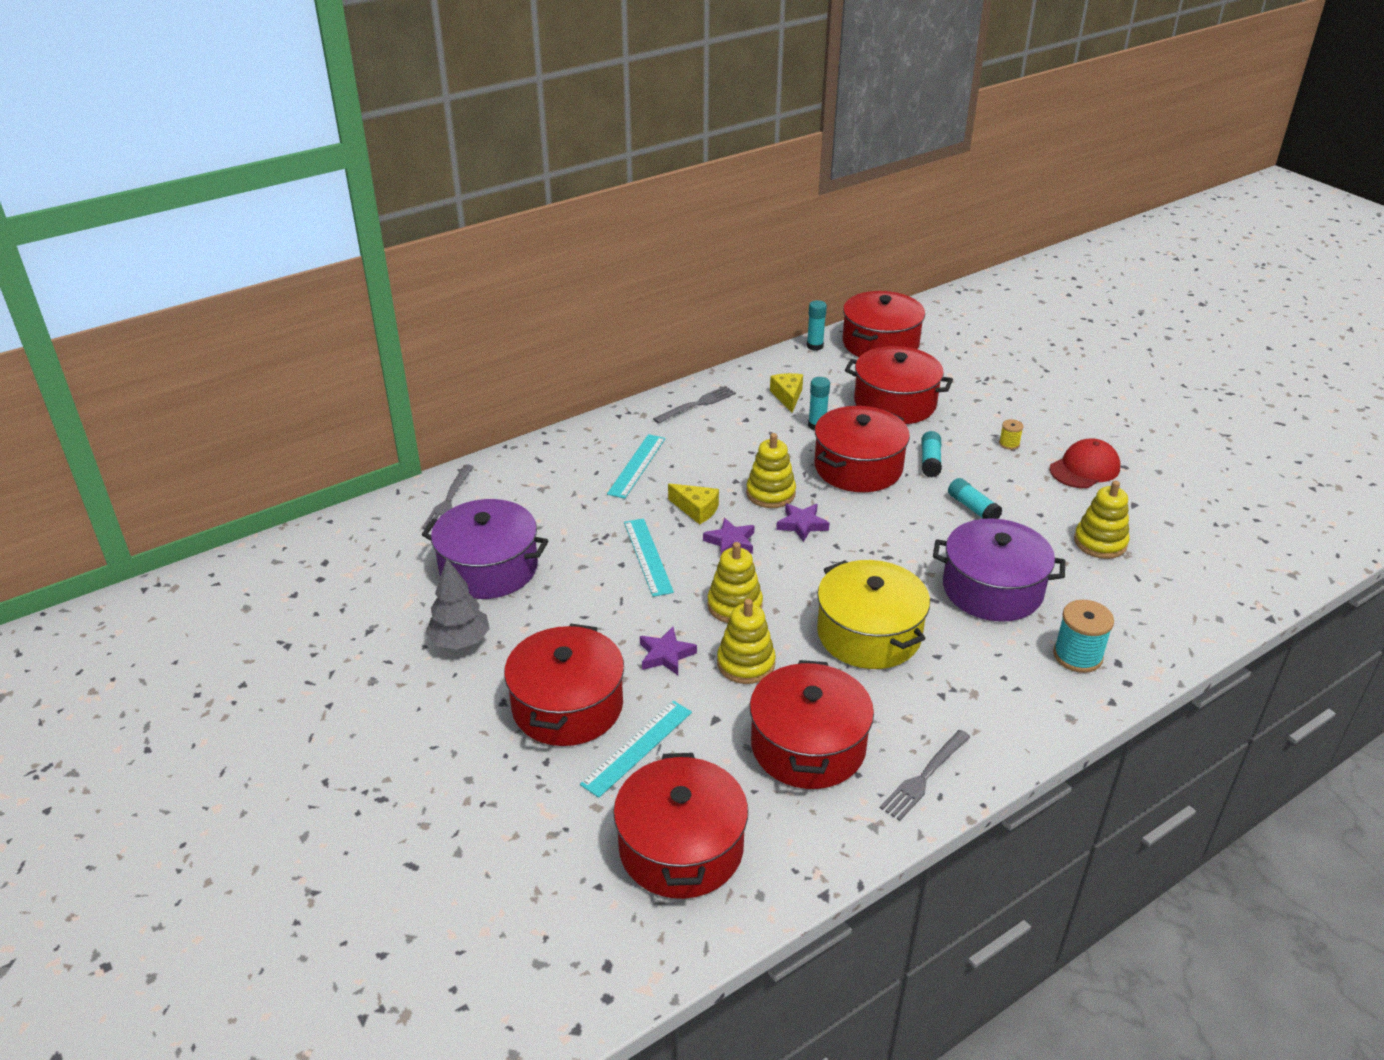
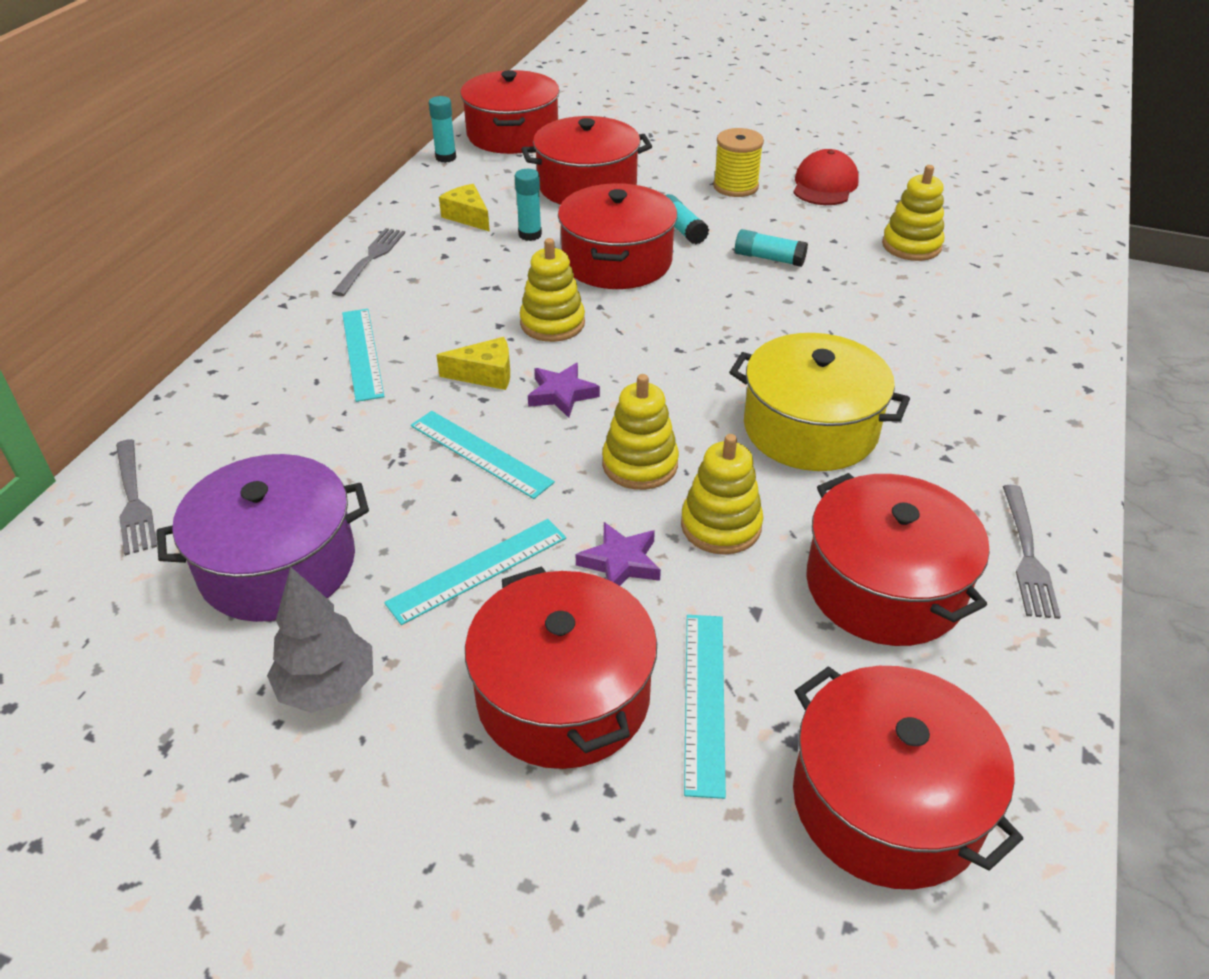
camera: 35 degrees left, 5 degrees up
purple star [776,503,829,542] -> none
purple pot [933,518,1065,622] -> none
yellow spool [999,419,1024,450] -> yellow spool [713,128,764,197], size x1.92
turquoise spool [1053,600,1114,673] -> none
none -> turquoise ruler [384,519,566,625]

